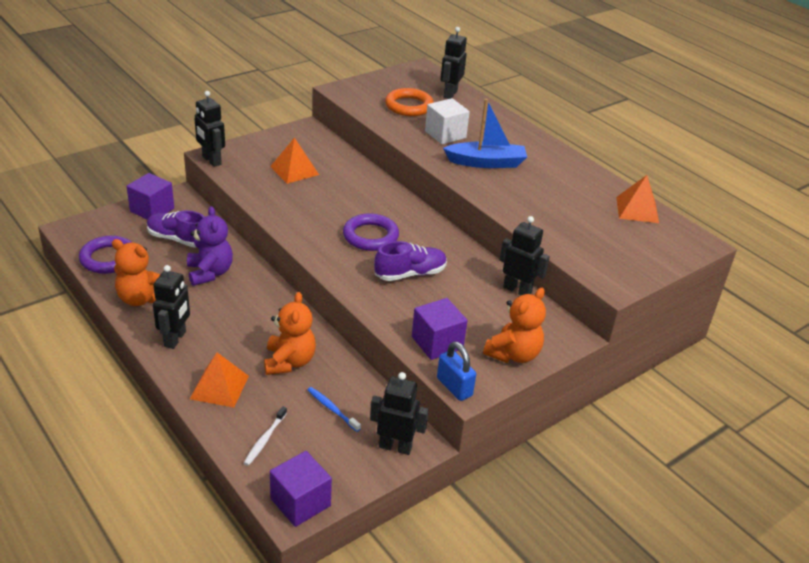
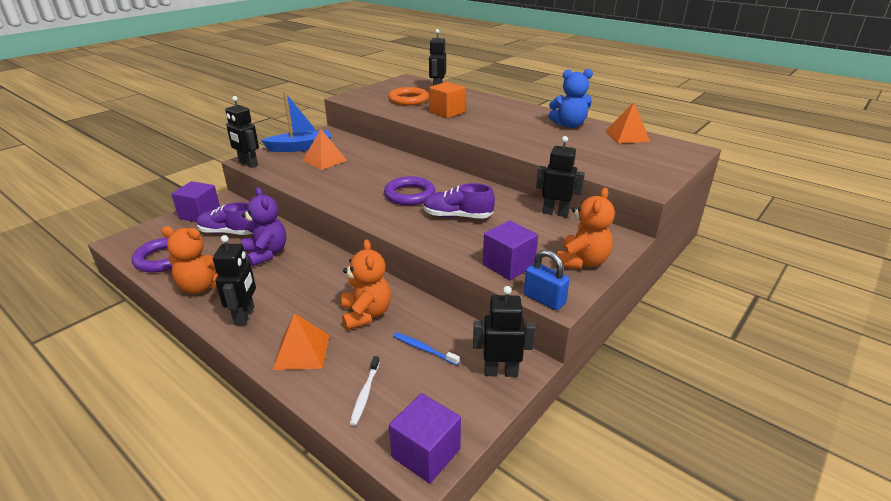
camera: 10 degrees left, 5 degrees down
purple shoe [374,241,447,281] -> purple shoe turned 135 degrees counterclockwise [423,183,495,219]
white cube [425,98,470,144] -> orange cube [429,82,465,118]
blue boat [443,99,527,168] -> blue boat moved to [261,92,331,152]
none -> blue teddy bear [548,69,593,128]

